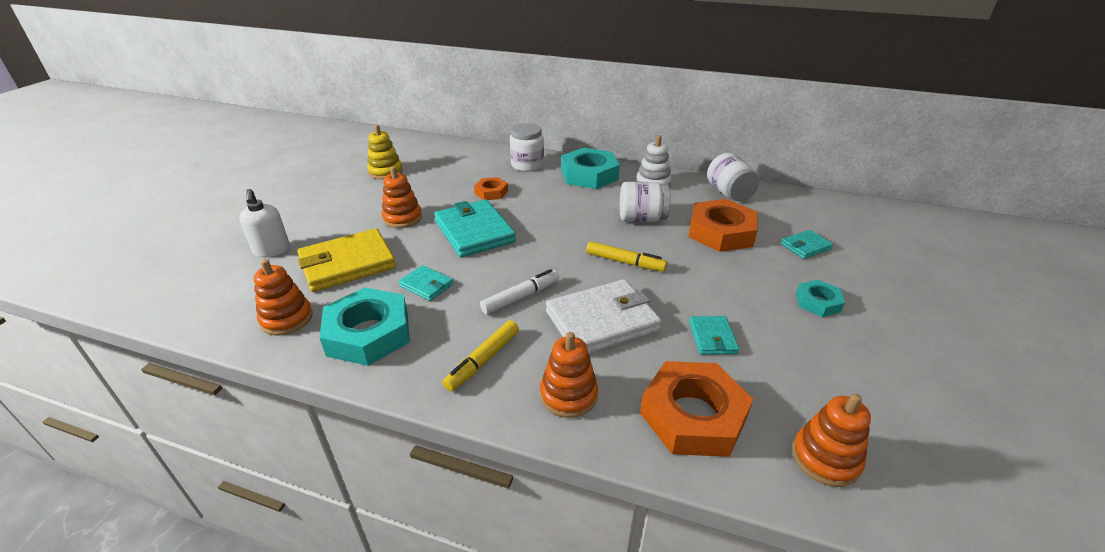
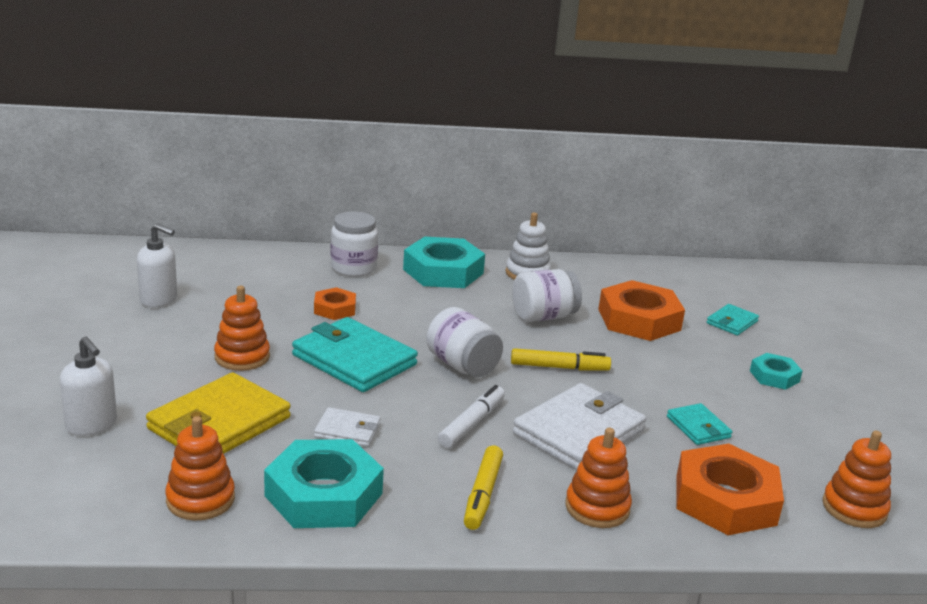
camera: 25 degrees left, 10 degrees down
yellow stacking toy [367,125,403,180] -> white soap dispenser [137,223,177,307]
turquoise wallet [399,265,453,301] -> white wallet [314,407,381,447]
white jar [707,153,759,201] -> white jar moved to [426,307,503,377]

